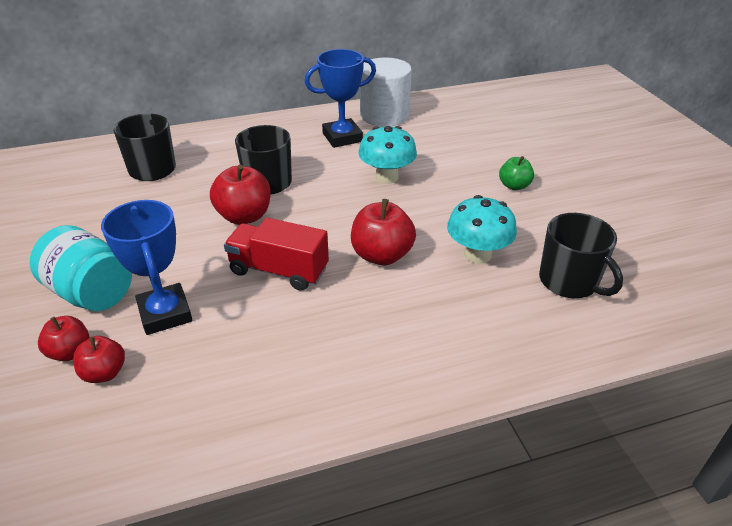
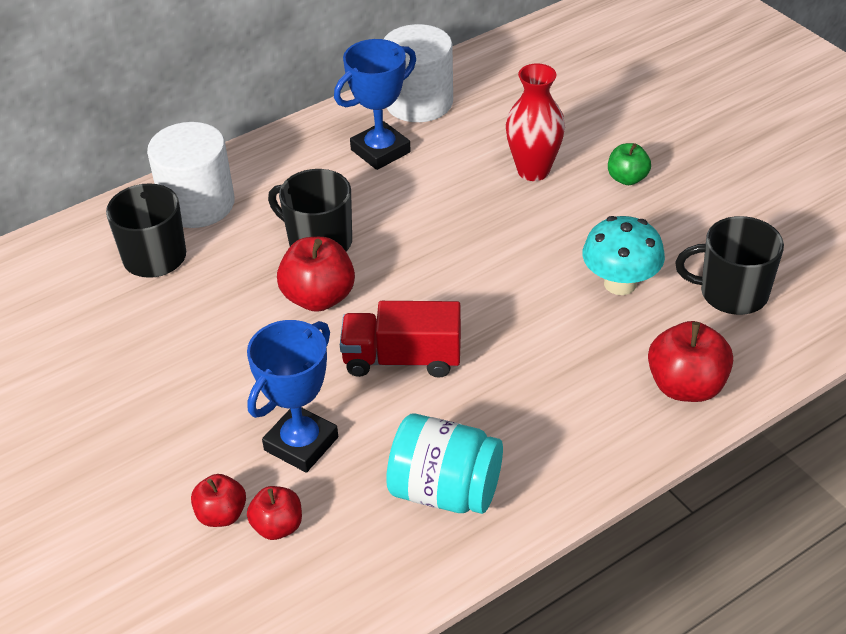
camera: 15 degrees left, 5 degrees up
turquoise jar [29,225,132,311] -> turquoise jar moved to [386,414,503,514]
blue trophy [101,200,192,335] -> blue trophy turned 75 degrees clockwise [247,320,338,473]
red apple [351,199,416,265] -> red apple moved to [648,321,733,402]
turquoise mushroom [358,126,417,184] -> none
black mug [539,213,623,298] -> black mug turned 150 degrees clockwise [675,216,784,315]
none -> white cylinder [147,122,235,228]
none -> red vase [506,64,565,181]

